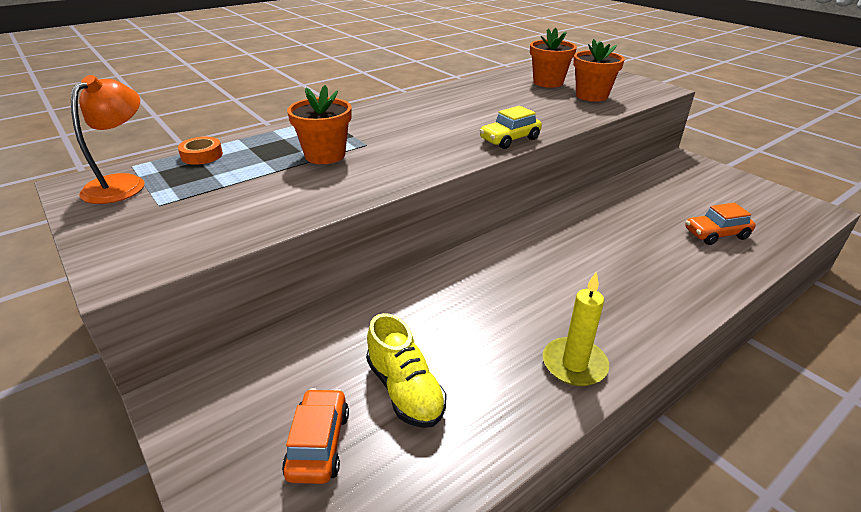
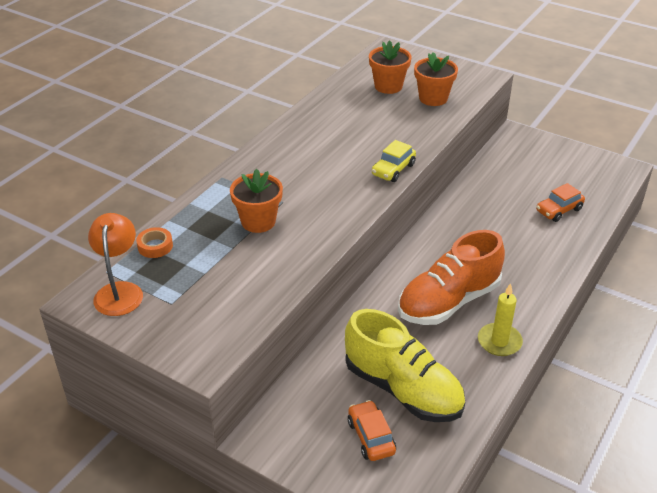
camera: 20 degrees left, 5 degrees up
yellow shoe [366,313,447,428] -> yellow shoe [345,309,465,422], size x1.68
none -> orange shoe [398,230,505,325]

